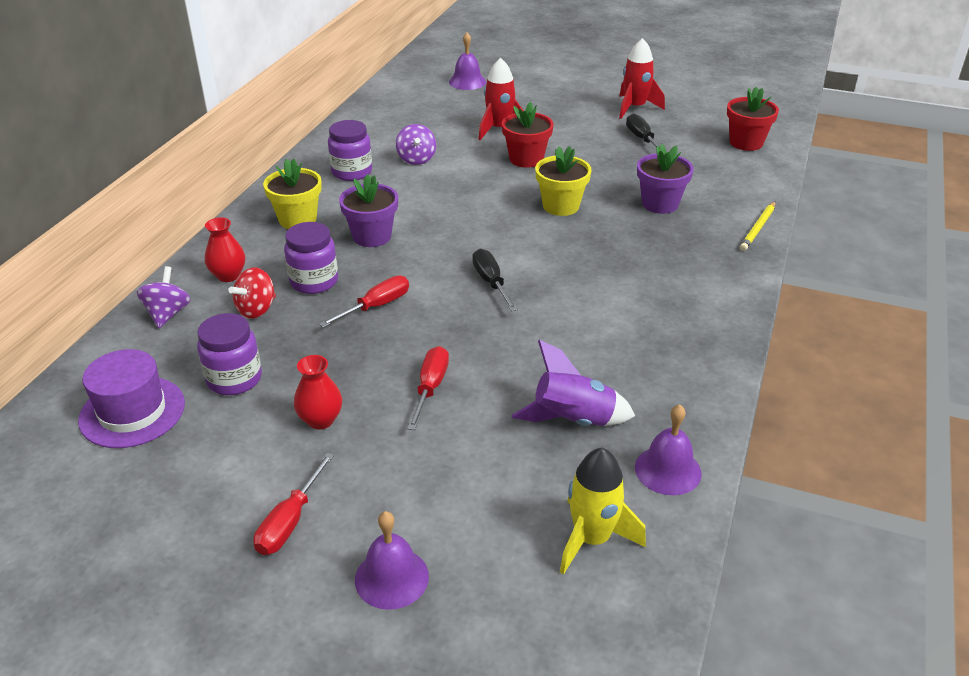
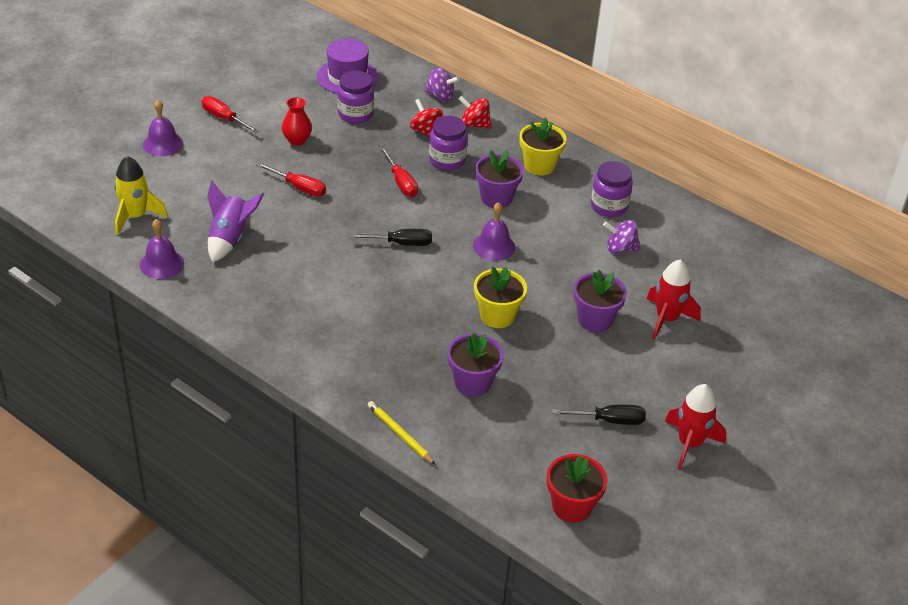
camera: 105 degrees right, 5 degrees up
red vase [204,217,245,282] -> red spinning top [459,96,492,129]
purple bell [449,33,486,90] -> purple bell moved to [473,202,515,261]
red flower pot [502,102,554,168] -> purple flower pot [574,270,627,332]

